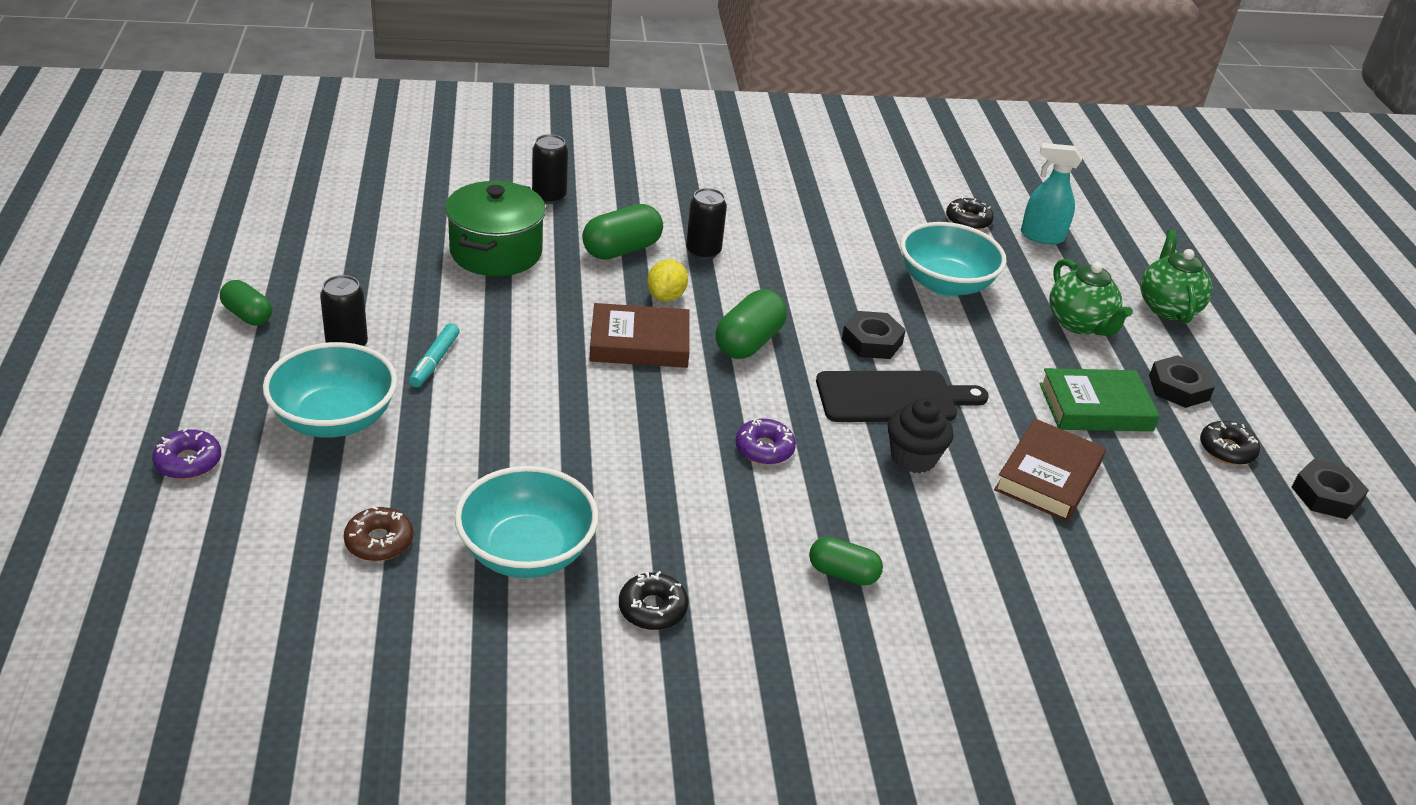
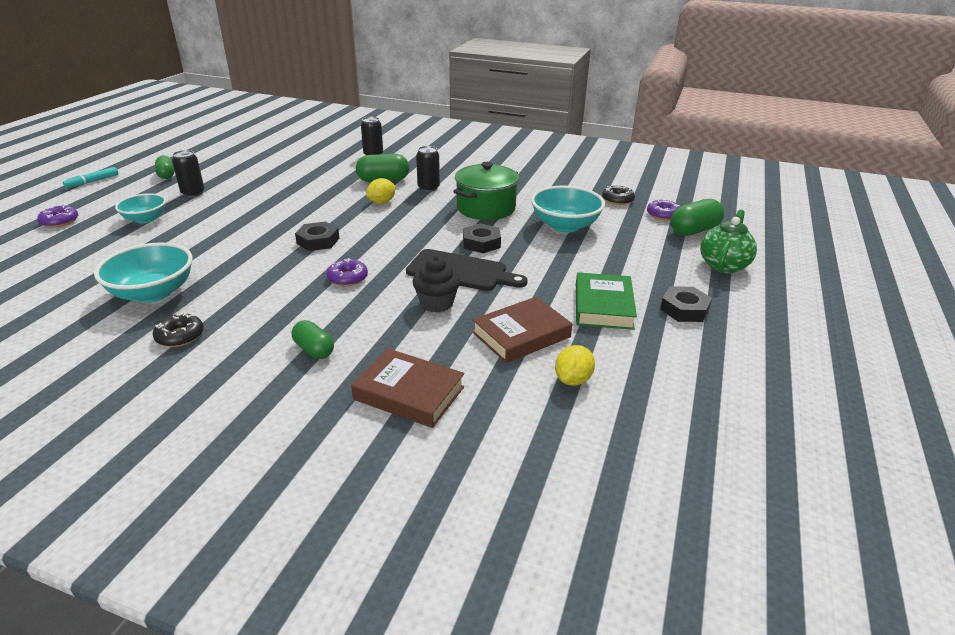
camera: 30 degrees right, 5 degrees down
turquoise bowl [263,342,397,438] -> turquoise bowl [115,193,166,223], size x0.64
brown donut [344,506,413,561] -> none
turquoise marker [409,323,460,387] -> turquoise marker moved to [63,167,119,188]
green pot [445,181,546,276] -> green pot moved to [453,162,519,220]
brown book [589,303,690,368] -> brown book moved to [351,348,464,428]
green capsule [715,290,787,359] -> green capsule moved to [671,199,724,236]
turquoise spray bottle [1021,143,1082,244] -> purple donut [647,199,680,221]
green book [1039,368,1160,431] -> green book turned 75 degrees clockwise [576,272,637,330]
green teapot [1049,259,1133,336] -> none
black donut [1200,421,1260,465] -> none
black nut [1292,459,1369,519] -> black nut moved to [295,222,340,251]
none -> yellow lemon [555,345,595,386]

